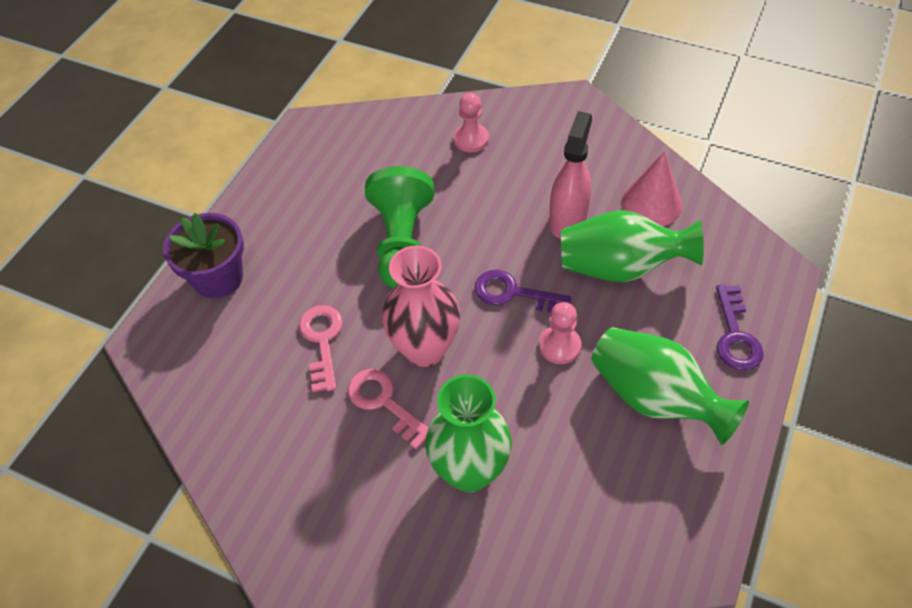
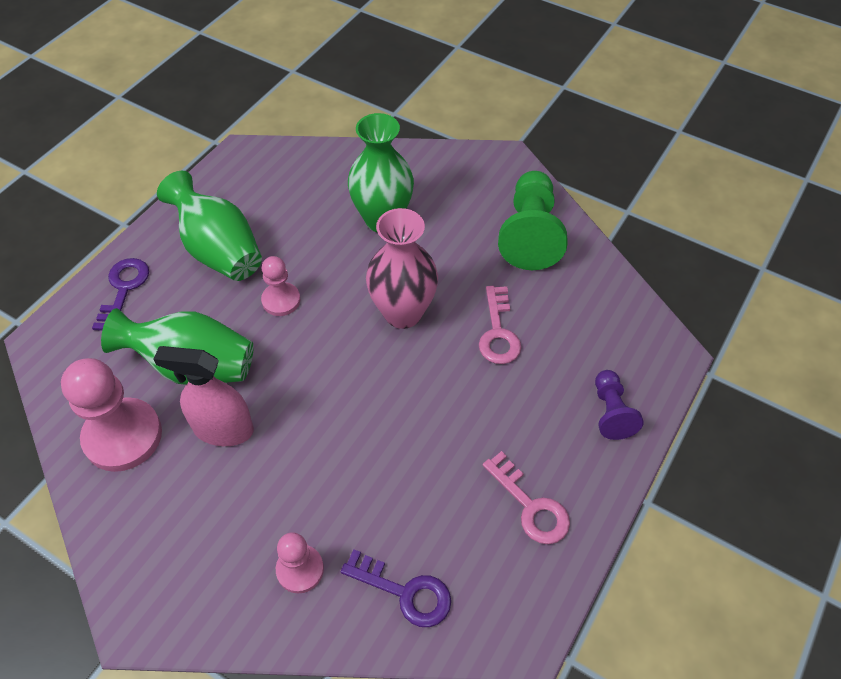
camera: 175 degrees left, 0 degrees up
purple flower pot [163,213,244,299] -> purple pawn [595,370,644,440]
pink key [348,369,428,449] -> pink key moved to [483,451,570,544]
green pawn [365,166,434,288] -> green pawn moved to [498,171,568,270]
purple key [475,270,571,313] -> purple key moved to [341,549,451,627]
pink spray bottle [549,111,592,239] -> pink spray bottle turned 75 degrees clockwise [153,346,254,446]
pink cone [621,151,683,226] -> pink pawn [61,358,162,472]

